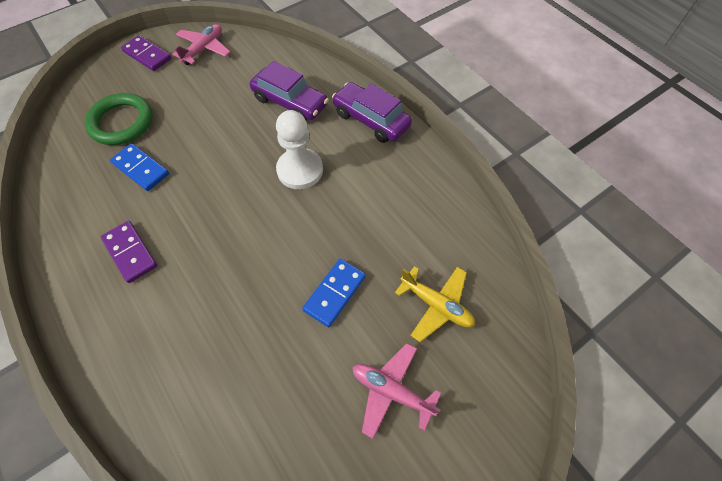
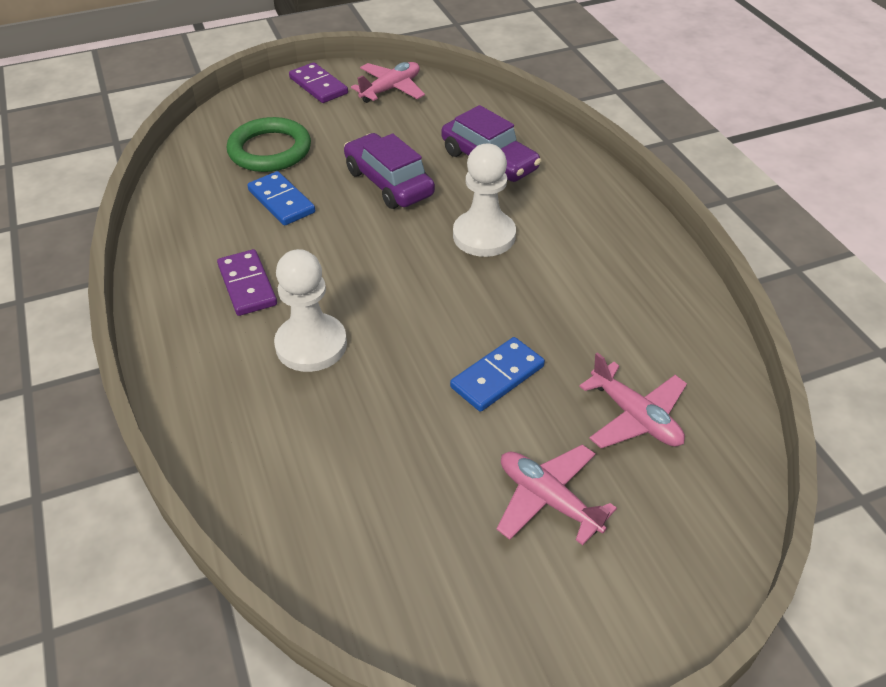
camera: 15 degrees right, 15 degrees down
purple car [332,82,412,143] -> purple car moved to [344,133,435,209]
yellow plane [395,266,475,342] -> pink plane [579,352,687,448]
none -> white pawn [274,249,347,372]

